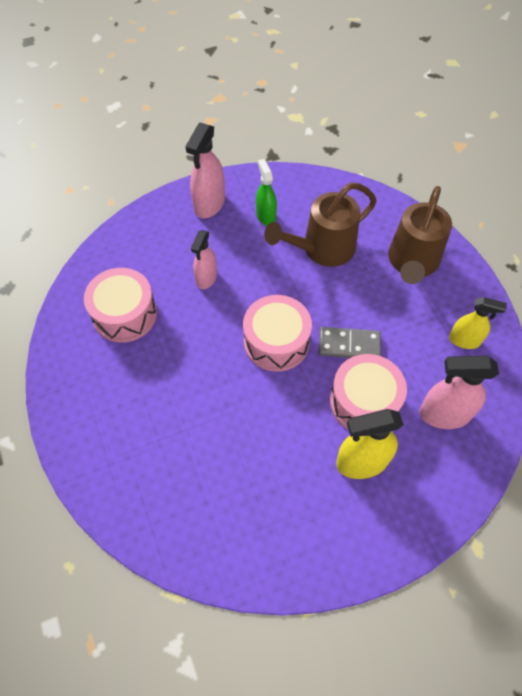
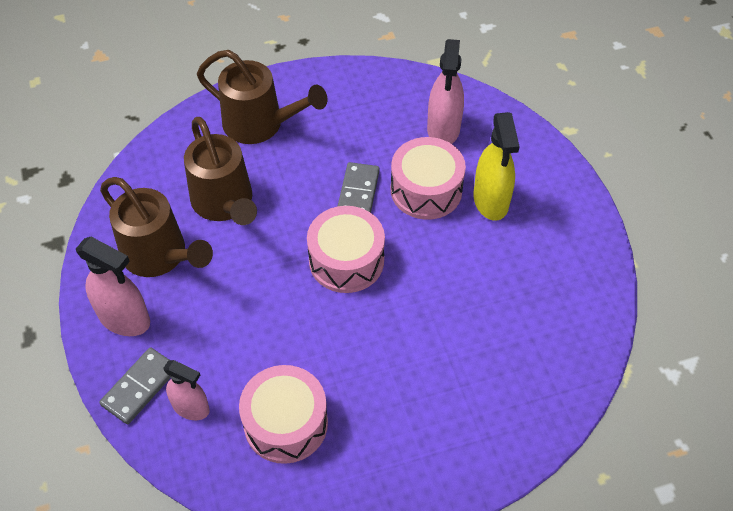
camera: 85 degrees left, 5 degrees down
pink spray bottle [191,230,217,289] -> pink spray bottle moved to [163,360,210,420]
green spray bottle [256,159,277,226] -> brown watering can [100,177,213,277]
yellow spray bottle [449,297,507,349] -> none
none -> grey domino [99,347,171,424]

